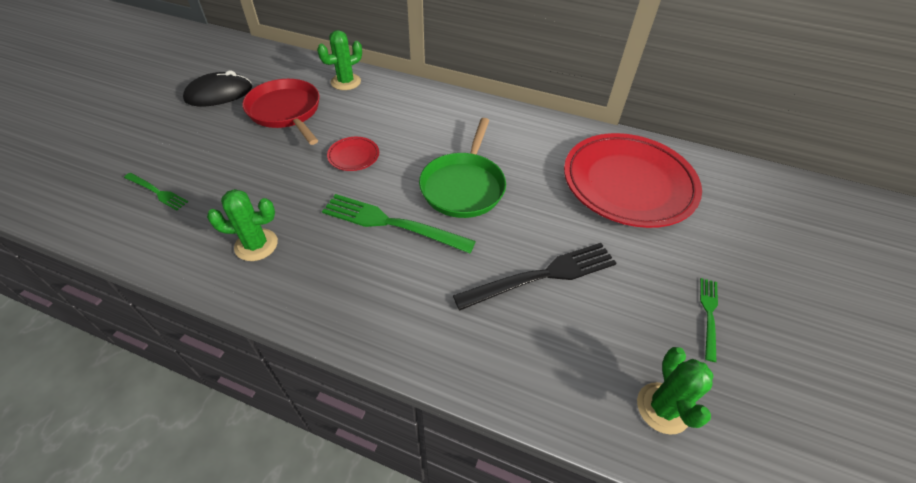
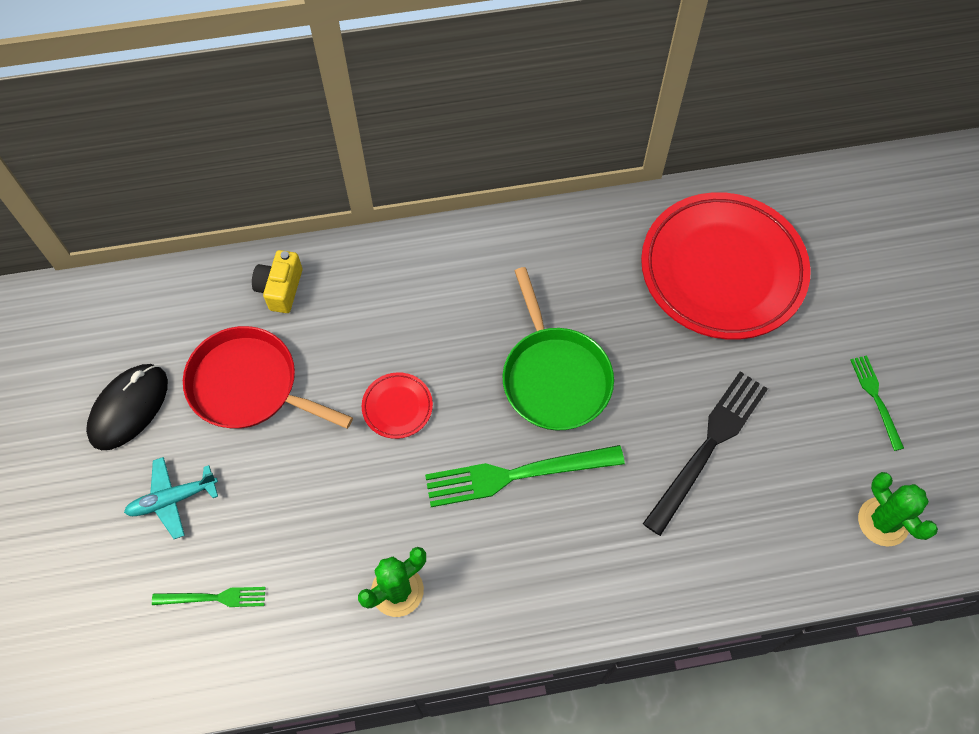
camera: 30 degrees left, 15 degrees up
green cactus [317,30,362,90] -> yellow camera [252,250,302,313]
none -> turquoise plane [124,457,218,539]

